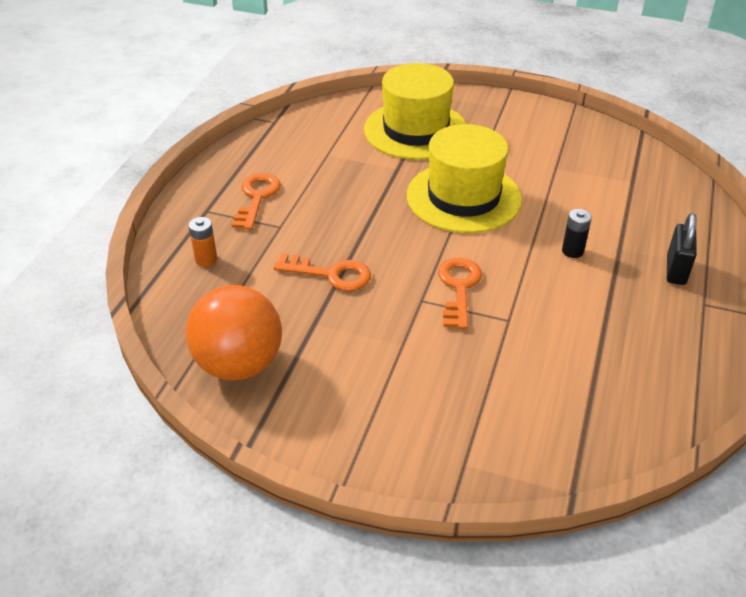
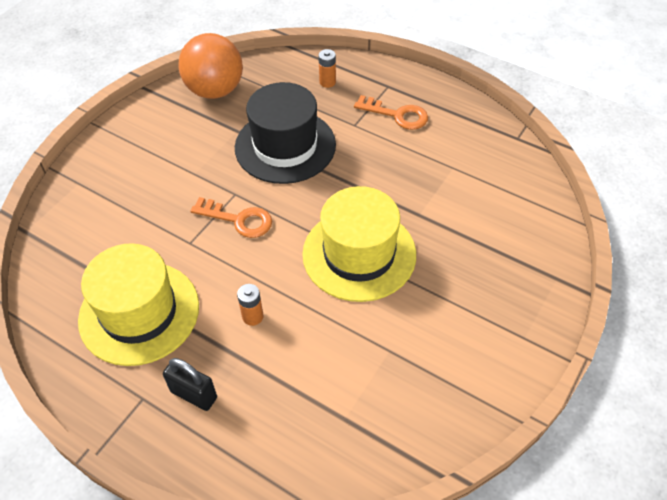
camera: 105 degrees right, 10 degrees up
orange key [274,253,371,291] -> black hat [235,82,336,184]
yellow hat [364,63,467,160] -> yellow hat moved to [78,243,199,366]
black battery [562,209,592,258] -> orange battery [237,284,264,326]

